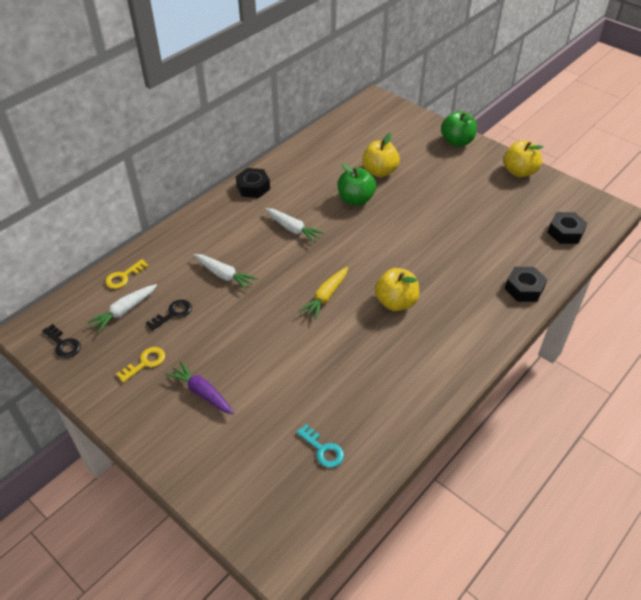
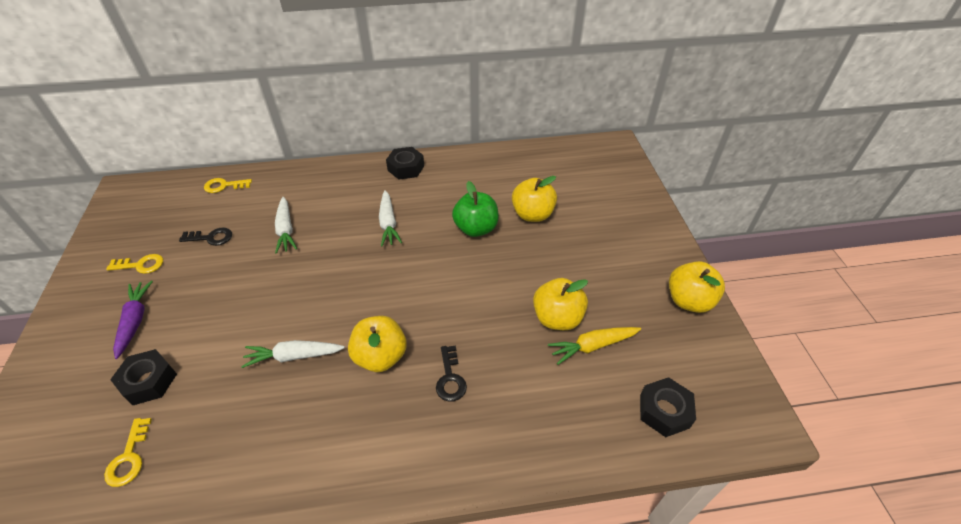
camera: 40 degrees right, 0 degrees up
black key [42,324,81,358] -> black key moved to [436,345,467,402]
white carrot [87,284,157,333] -> white carrot moved to [241,340,345,368]
turquoise key [296,424,344,468] -> yellow key [104,418,152,487]
yellow carrot [299,267,348,320] -> yellow carrot moved to [548,327,641,365]
green apple [441,111,477,147] -> none
black nut [505,267,547,302] -> black nut moved to [110,349,177,405]
none -> yellow apple [533,278,588,330]

